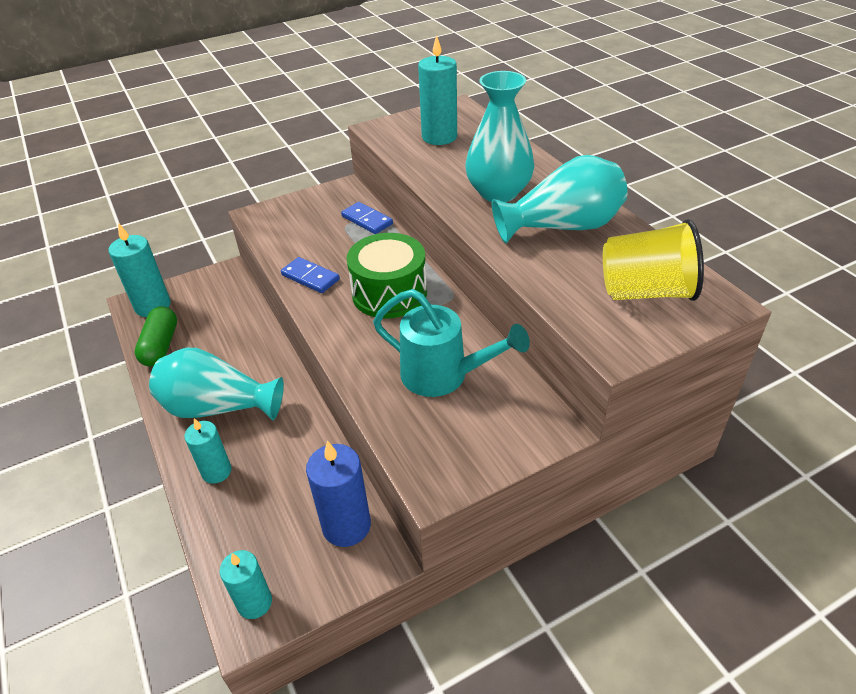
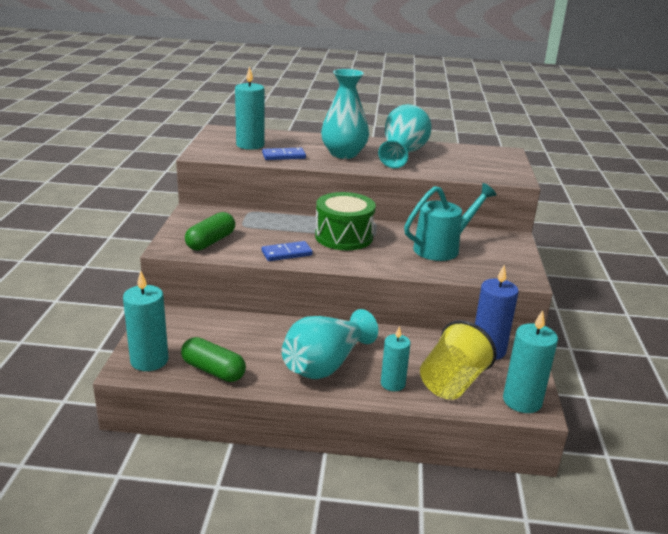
camera: 60 degrees left, 15 degrees down
turquoise candle [220,550,272,619] -> turquoise candle [503,310,558,413], size x1.52
blue domino [341,202,393,234] -> blue domino moved to [262,148,306,160]
yellow cup [603,219,704,301] -> yellow cup moved to [420,320,497,400]
none -> green capsule [185,212,235,251]

